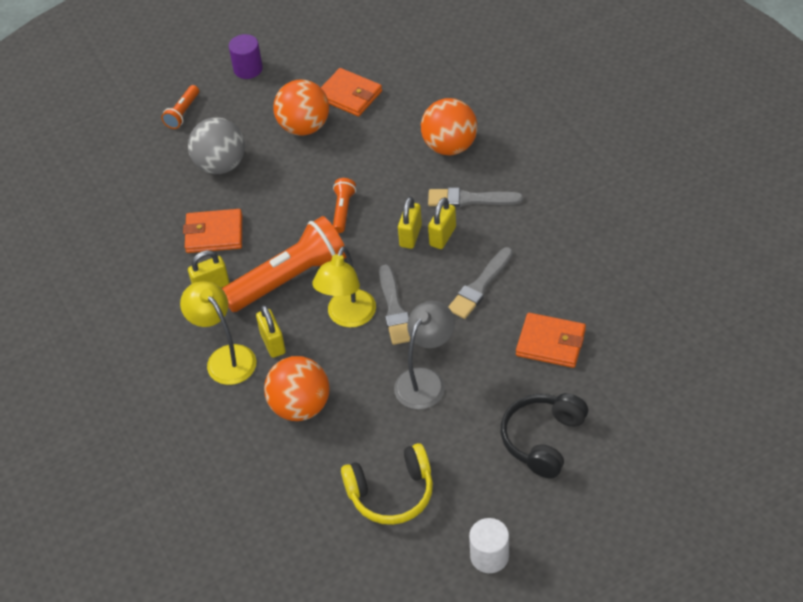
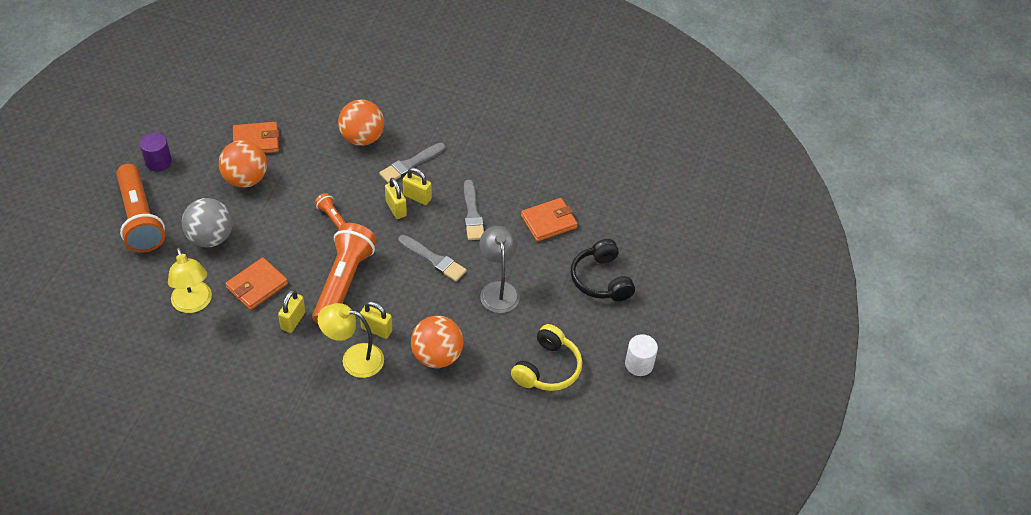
camera: 50 degrees left, 0 degrees up
orange flashlight [161,85,199,129] -> orange flashlight [116,164,165,253], size x2.16
yellow lamp [312,246,376,327] -> yellow lamp moved to [168,247,212,313]
yellow padlock [428,197,456,249] -> yellow padlock turned 45 degrees counterclockwise [403,168,432,205]

